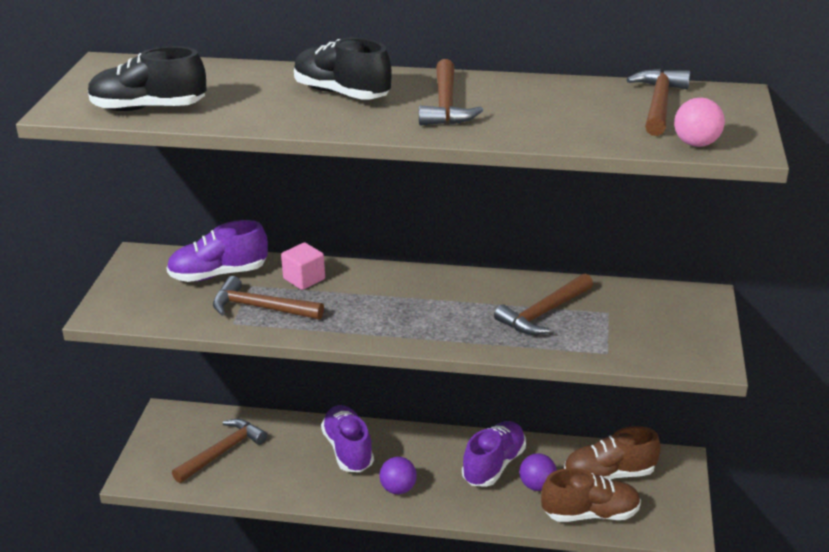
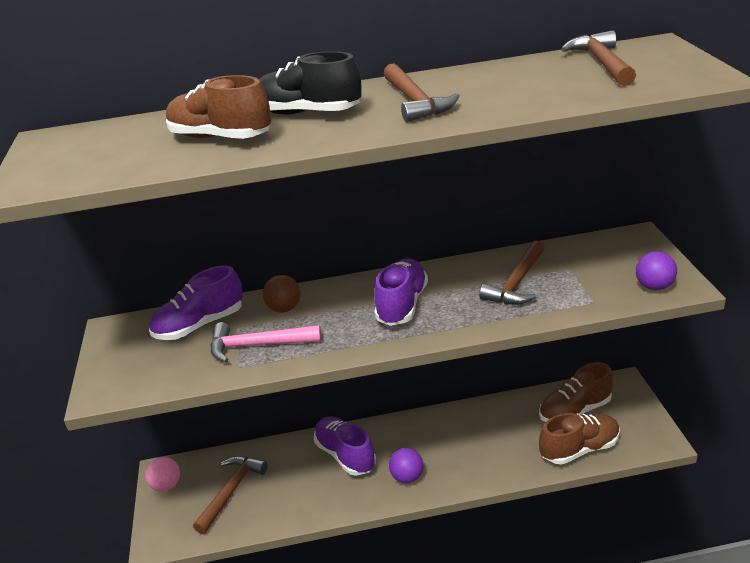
camera: 15 degrees left, 0 degrees up
black shoe [88,46,206,111] -> none
brown hammer [213,276,324,320] -> pink hammer [211,322,322,363]
pink cube [281,242,325,290] -> brown ball [263,275,301,313]
purple shoe [462,421,526,487] -> purple shoe moved to [374,258,428,326]
purple ball [519,453,557,491] -> purple ball moved to [636,251,677,290]
pink ball [674,98,725,147] -> pink ball moved to [145,457,180,492]
none -> brown shoe [166,75,271,139]

